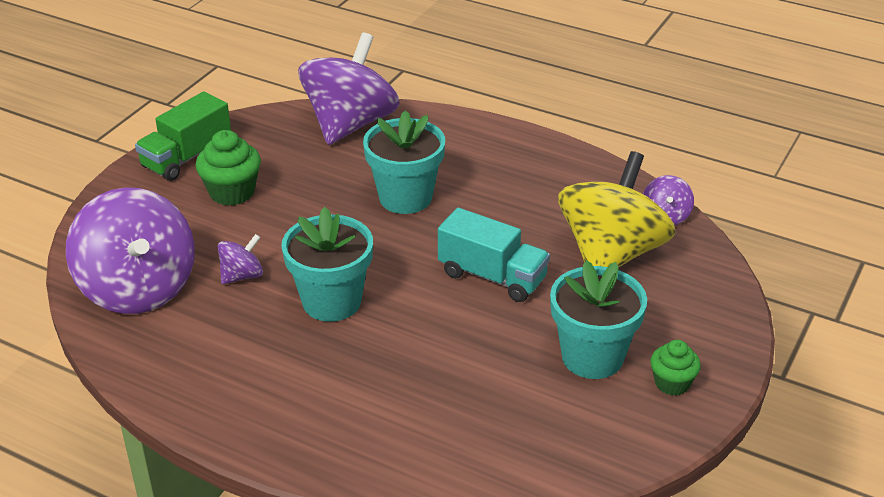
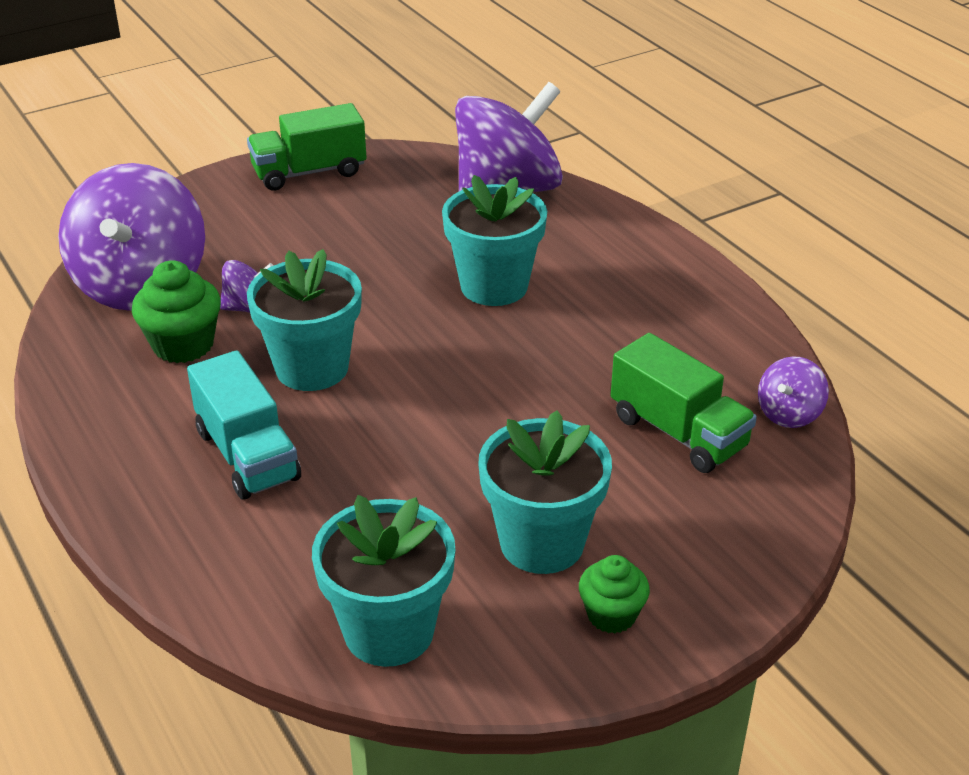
camera: 30 degrees right, 0 degrees up
green cupcake [196,130,261,206] -> green cupcake moved to [132,260,221,363]
turquoise truck [438,208,550,302] -> turquoise truck moved to [187,350,301,500]
yellow spinning top [558,151,675,267] -> green truck [611,333,757,473]
none -> turquoise flower pot [312,495,455,667]

